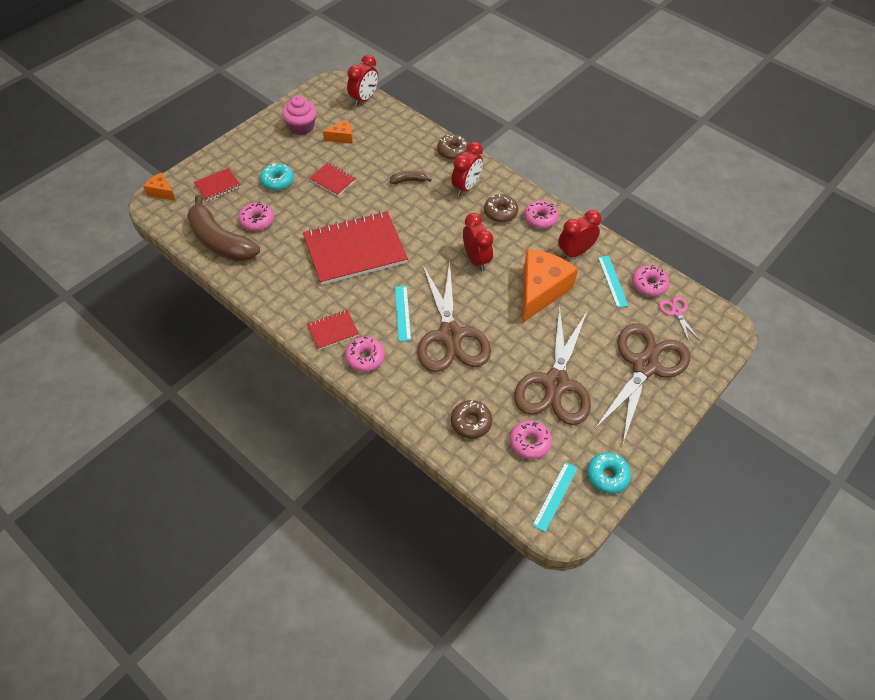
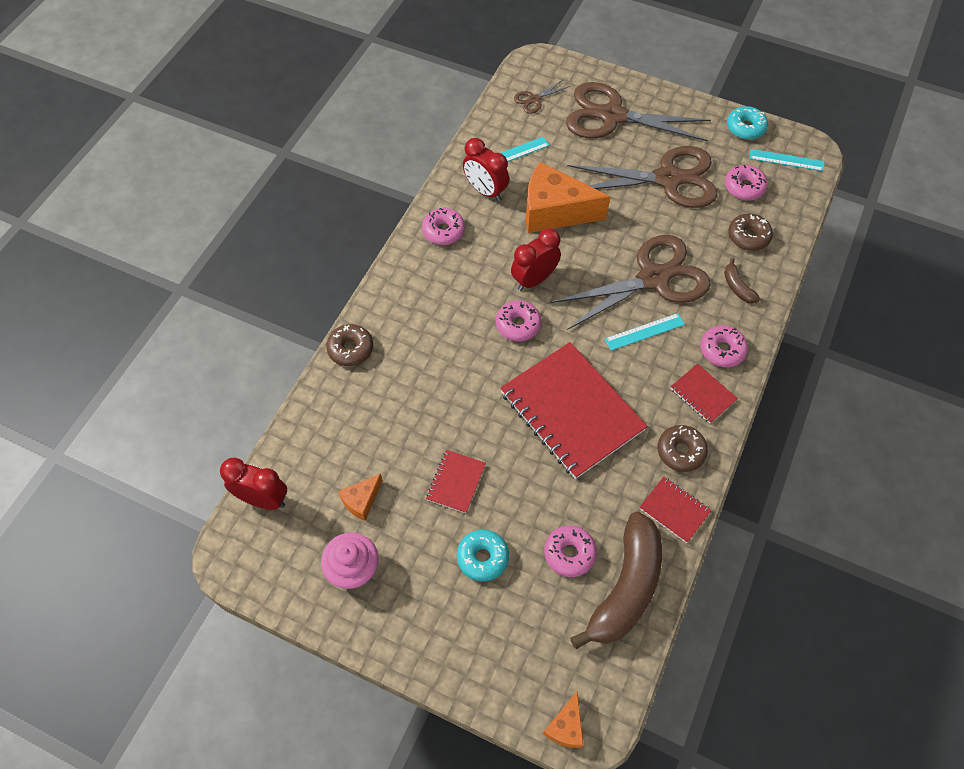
camera: 105 degrees left, 5 degrees up
red notebook [194,168,241,201] -> red notebook moved to [639,477,712,543]
orange cheese [323,120,353,144] -> orange cheese turned 105 degrees counterclockwise [338,474,383,521]
brown banana [390,170,432,184] -> brown banana moved to [724,258,760,304]
red clock [451,142,483,196] -> none
brown donut [484,194,518,223] -> brown donut moved to [658,425,708,472]
pink donut [632,265,669,297] -> pink donut moved to [496,300,542,341]
pink scissors [659,297,700,343] -> brown scissors [514,80,570,114]

